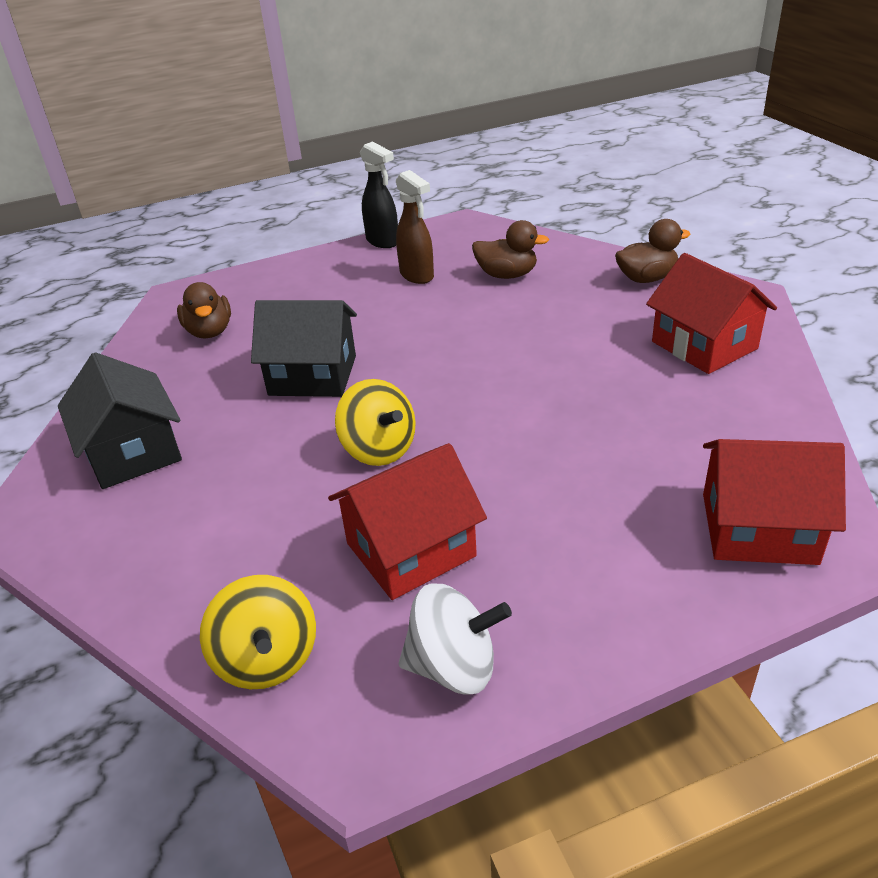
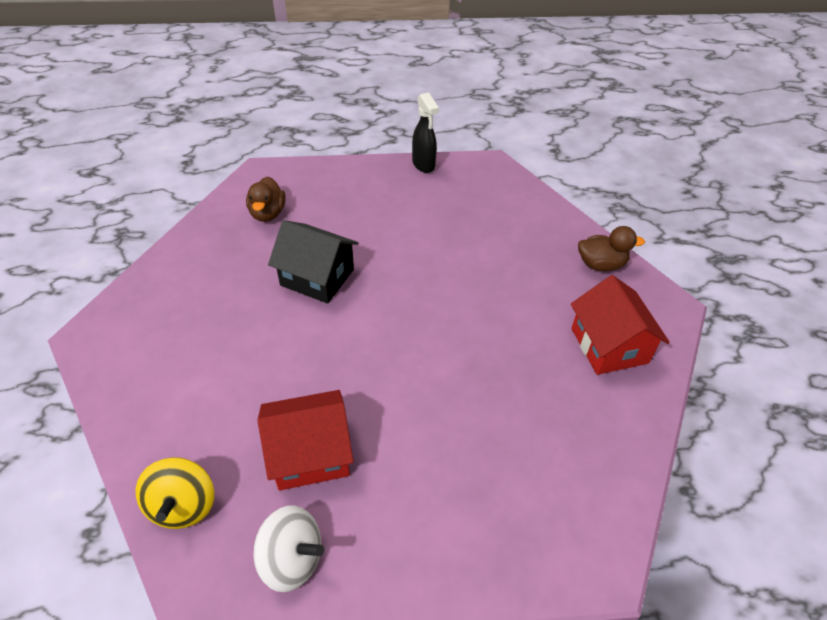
camera: 15 degrees right, 10 degrees up
black house [58,352,182,489] -> none
yellow spinning top [335,379,416,466] -> none
brown spray bottle [396,170,434,284] -> none
brown duck [472,220,549,279] -> none
red house [703,439,846,565] -> none

